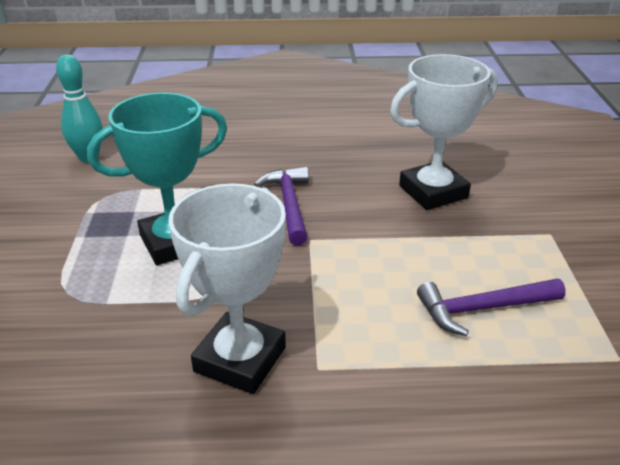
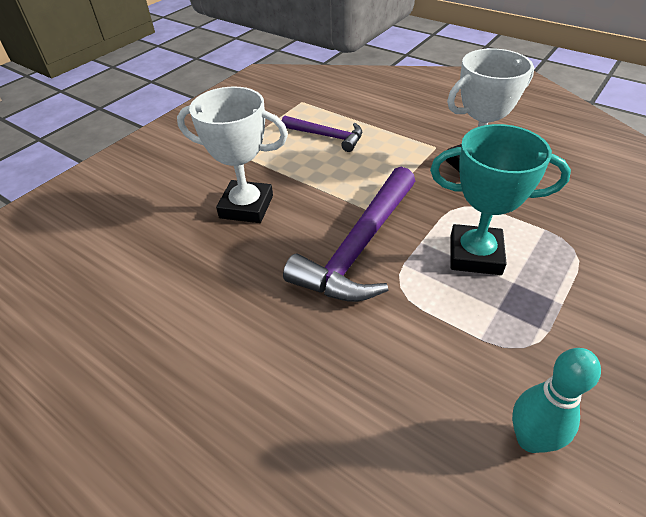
camera: 140 degrees left, 10 degrees up
purple hammer [254,166,309,246] -> purple hammer [283,167,415,302], size x1.74

